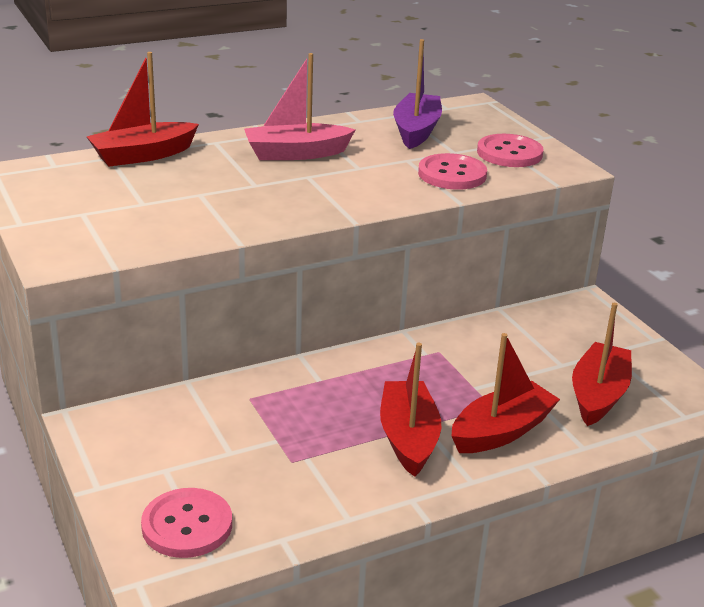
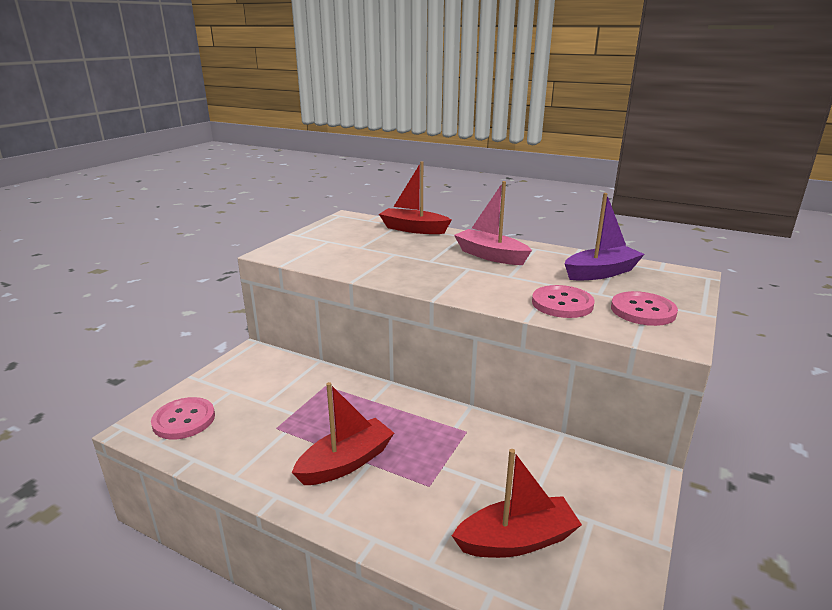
camera: 55 degrees right, 5 degrees down
red boat [452,333,560,453] -> none

